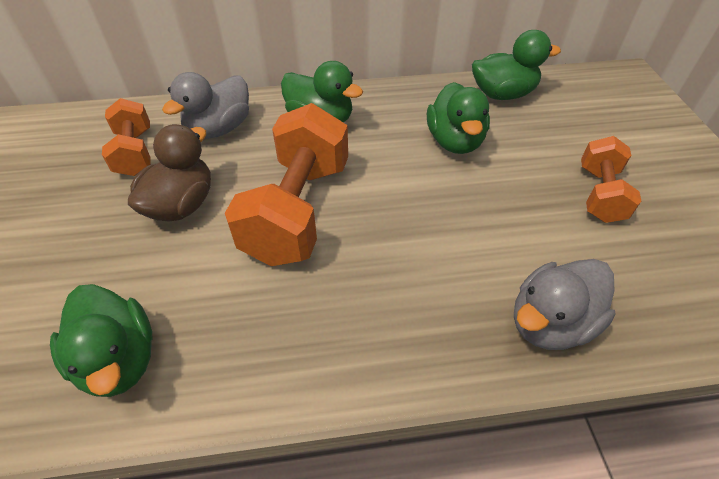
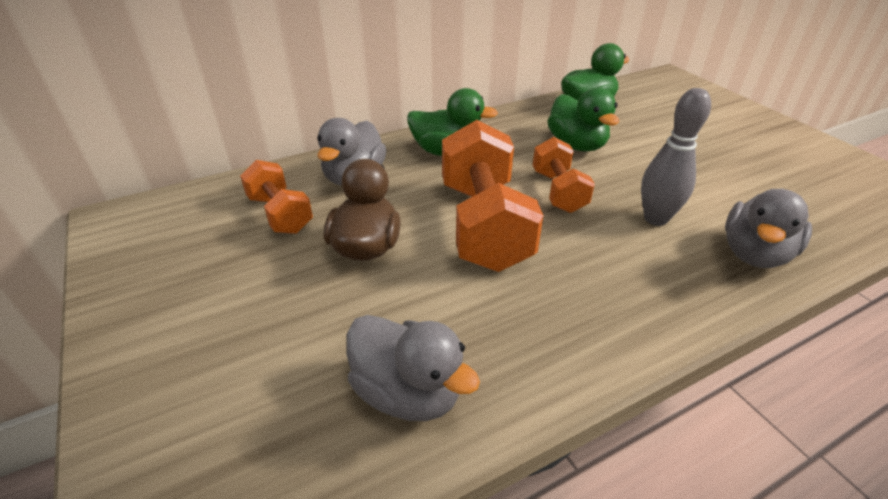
camera: 20 degrees left, 10 degrees down
green duck [50,284,153,397] -> grey duck [346,315,480,421]
orange dumbbell [581,136,641,223] -> orange dumbbell moved to [533,137,595,213]
none -> grey bowling pin [641,88,711,226]

